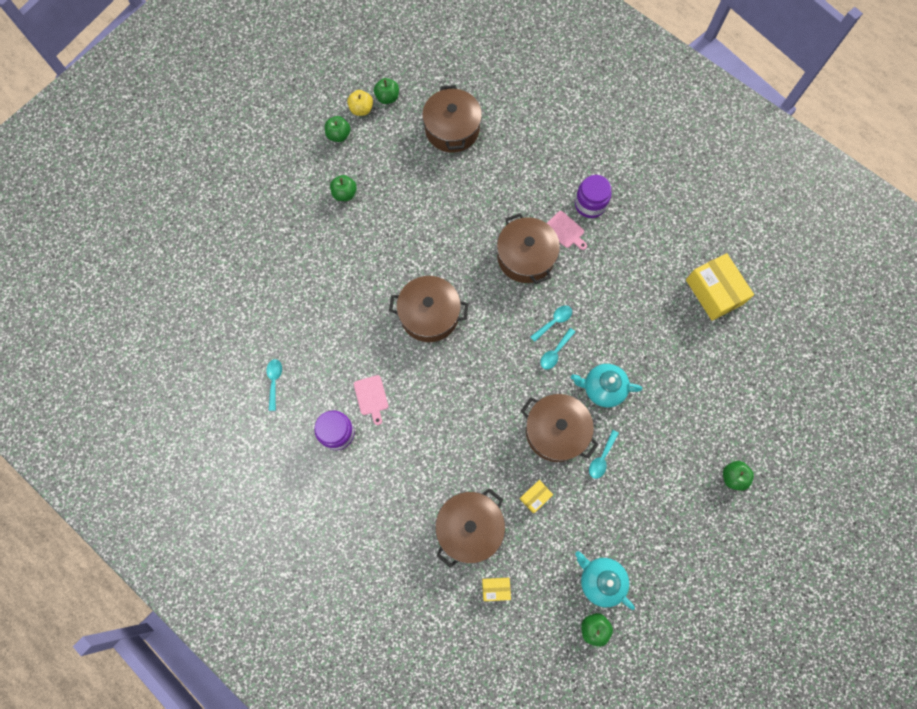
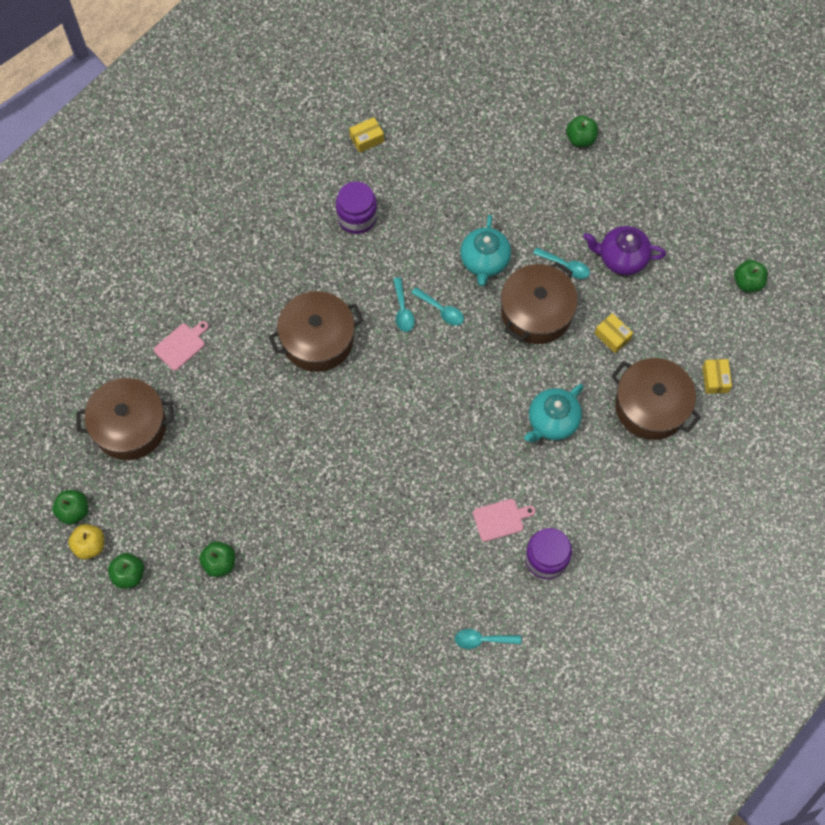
camera: 90 degrees left, 5 degrees down
brown pot [389,276,468,342] -> none
turquoise spoon [531,305,572,342] -> turquoise spoon turned 150 degrees counterclockwise [393,277,415,332]
pink cutting board [547,211,587,250] -> pink cutting board moved to [154,321,208,371]
purple jar [575,175,612,218] -> purple jar moved to [336,181,377,234]
turquoise teapot [575,551,635,610] -> turquoise teapot moved to [524,384,584,443]
yellow box [686,253,754,321] -> yellow box [349,117,384,153], size x0.49
none -> purple teapot [583,226,666,275]

